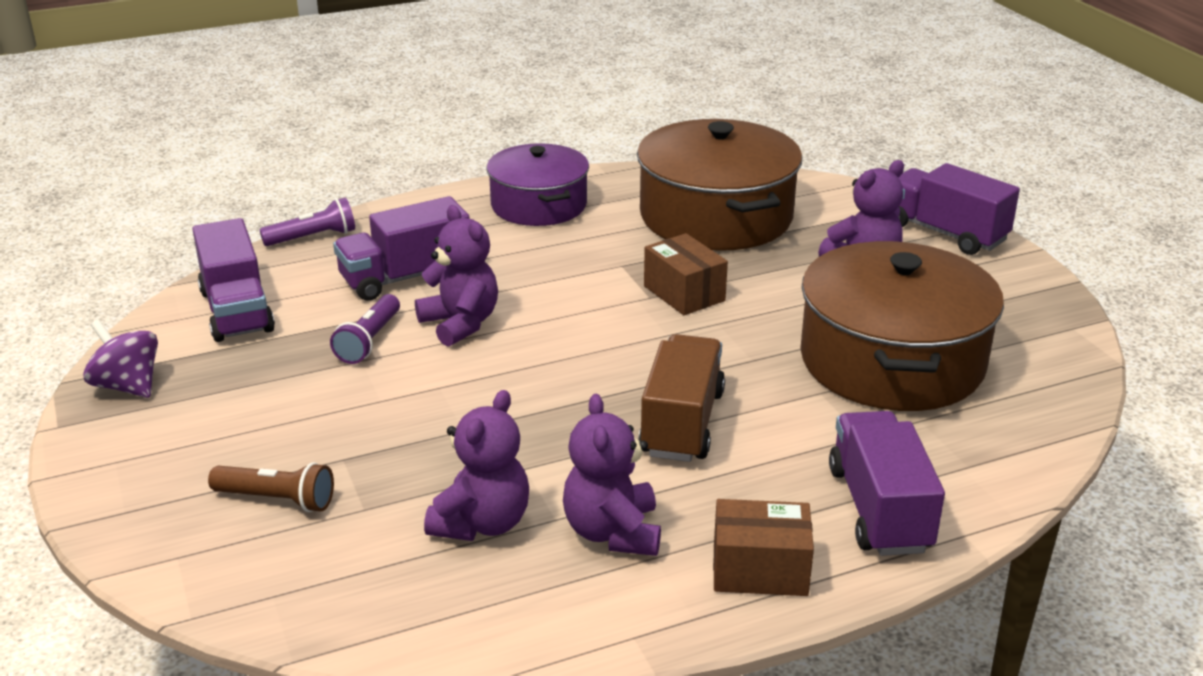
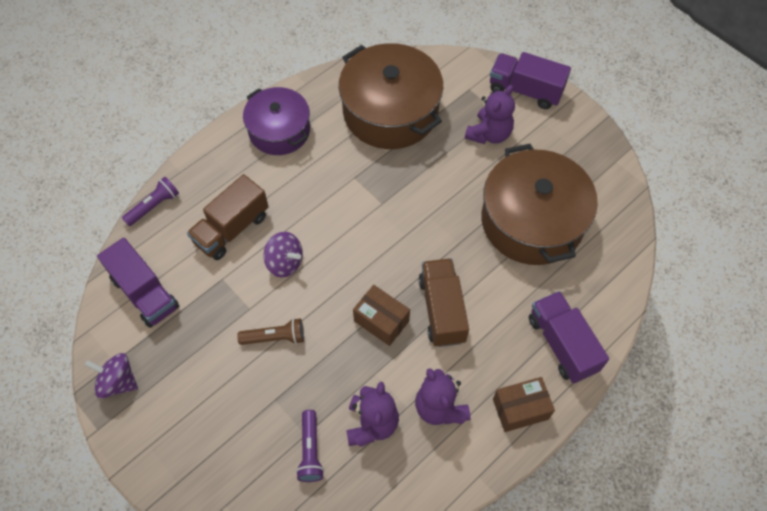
camera: 20 degrees left, 30 degrees up
brown flashlight [208,462,334,512] -> brown flashlight moved to [237,318,304,345]
purple flashlight [330,294,400,364] -> purple flashlight moved to [296,410,324,482]
purple truck [333,196,470,301] -> brown truck [187,174,269,260]
purple teddy bear [415,205,498,346] -> purple spinning top [264,232,303,278]
brown box [644,233,728,315] -> brown box moved to [353,285,410,346]

